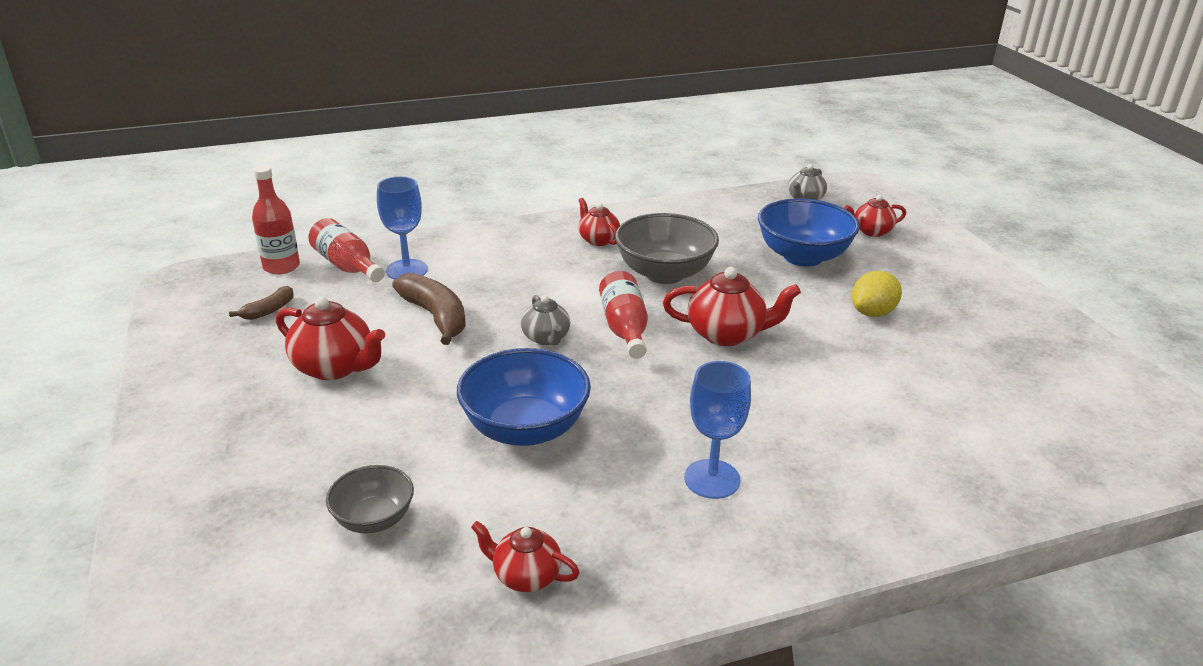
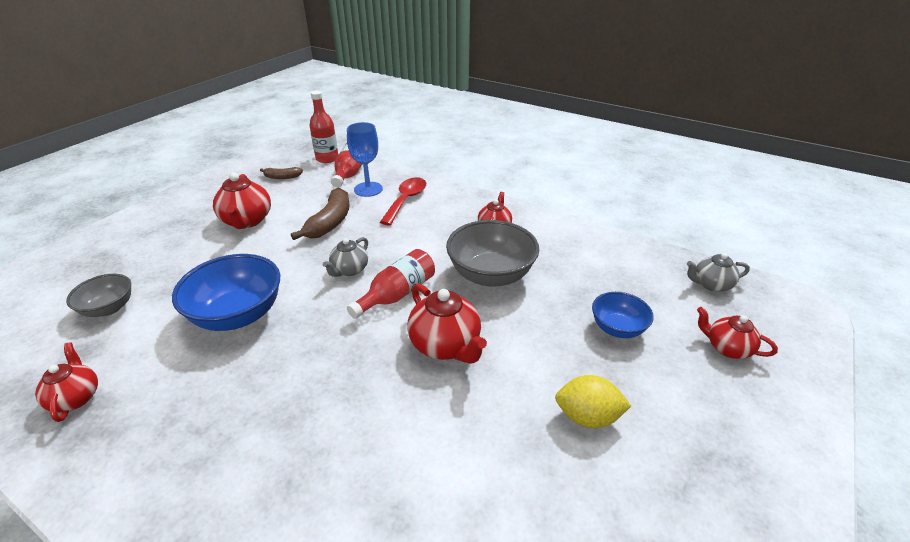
camera: 50 degrees right, 5 degrees up
blue goblet [684,361,751,499] -> none
blue bowl [758,198,860,267] -> blue bowl [592,292,654,338], size x0.58
none -> red spoon [380,177,426,225]

